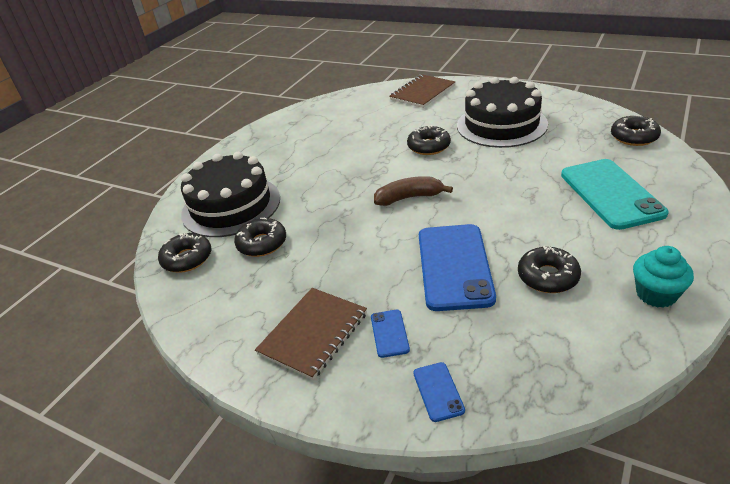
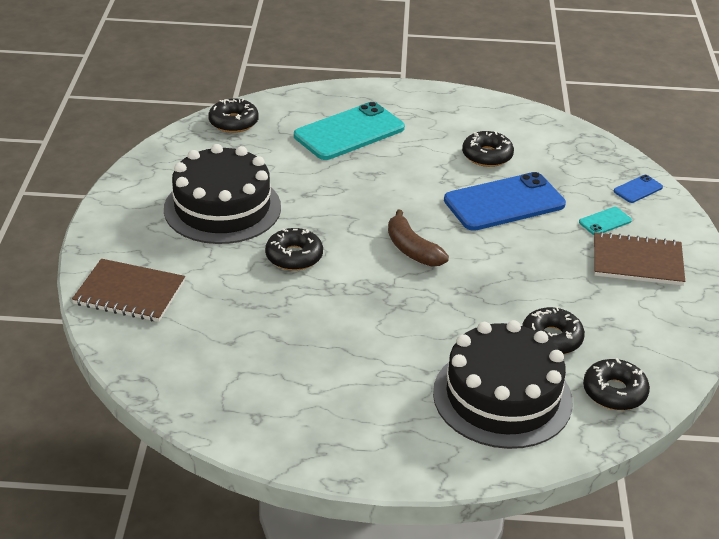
camera: 120 degrees left, 0 degrees up
blue phone [371,310,410,358] -> turquoise phone [579,207,632,235]
turquoise cupcake [633,246,694,308] -> none

